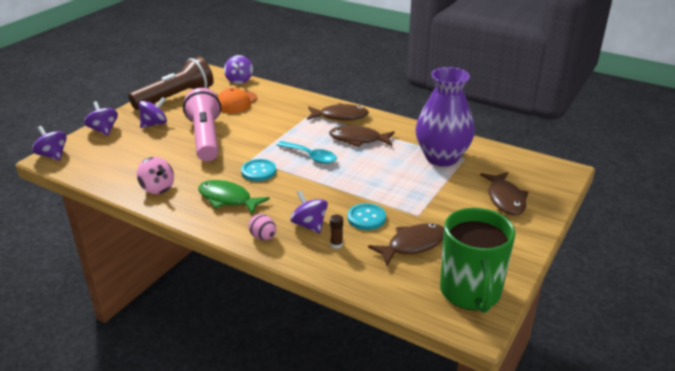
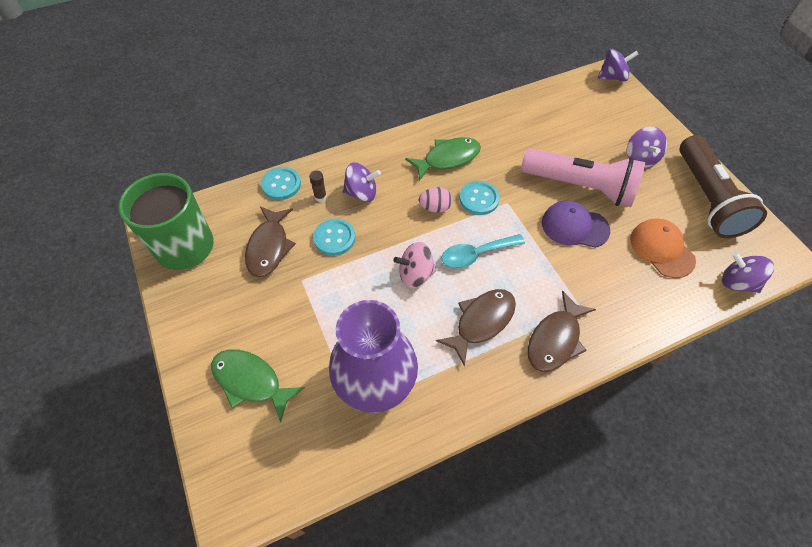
camera: 125 degrees right, 25 degrees up
purple spinning top [84,101,118,136] -> none
pink spinning top [137,157,174,194] -> pink spinning top moved to [393,242,437,288]
pink egg [248,214,276,240] -> pink egg moved to [419,187,453,213]
brown fish [480,172,529,215] -> green fish [211,349,305,422]
none -> turquoise button [261,167,301,200]
none -> purple cap [542,201,610,248]

